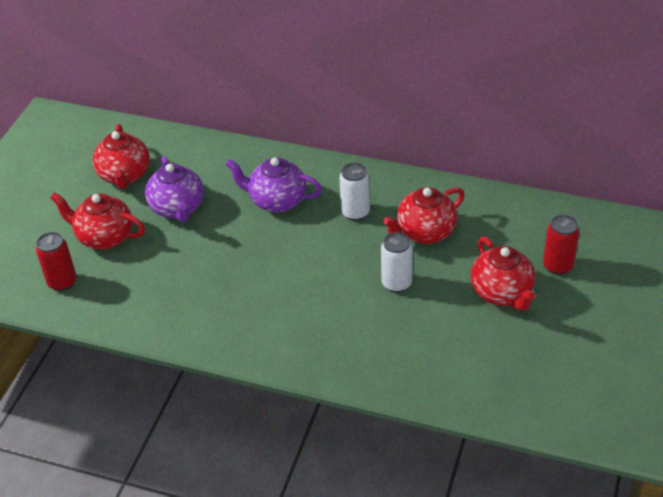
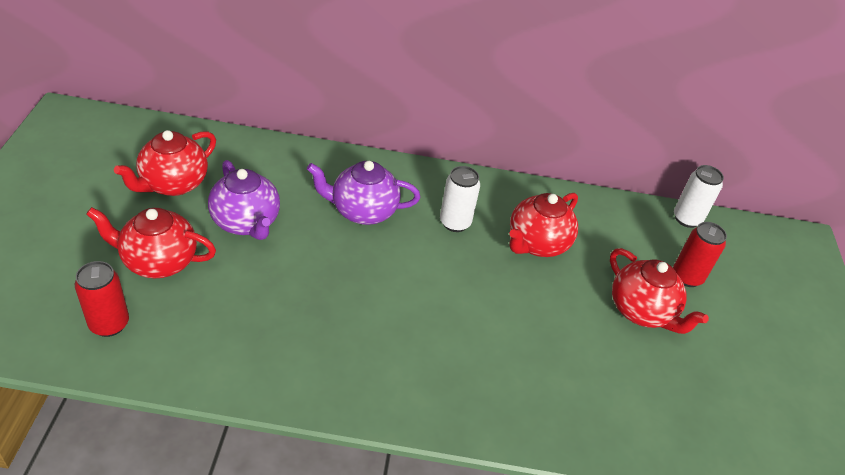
camera: 20 degrees left, 0 degrees up
red teapot [93,124,150,189] -> red teapot turned 60 degrees clockwise [114,130,216,196]
white can [381,232,413,293] -> white can moved to [674,165,724,228]

